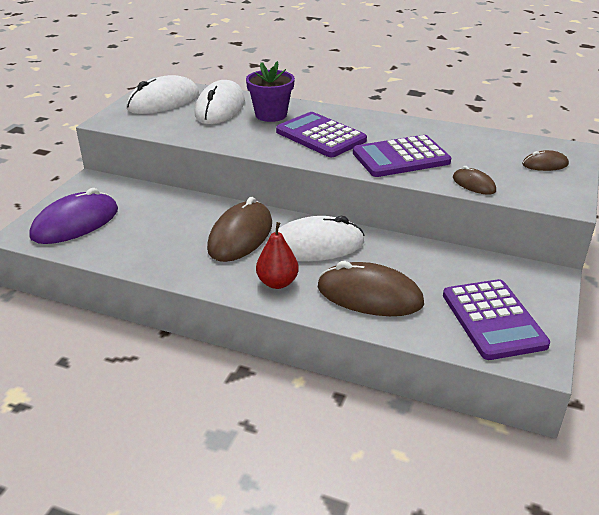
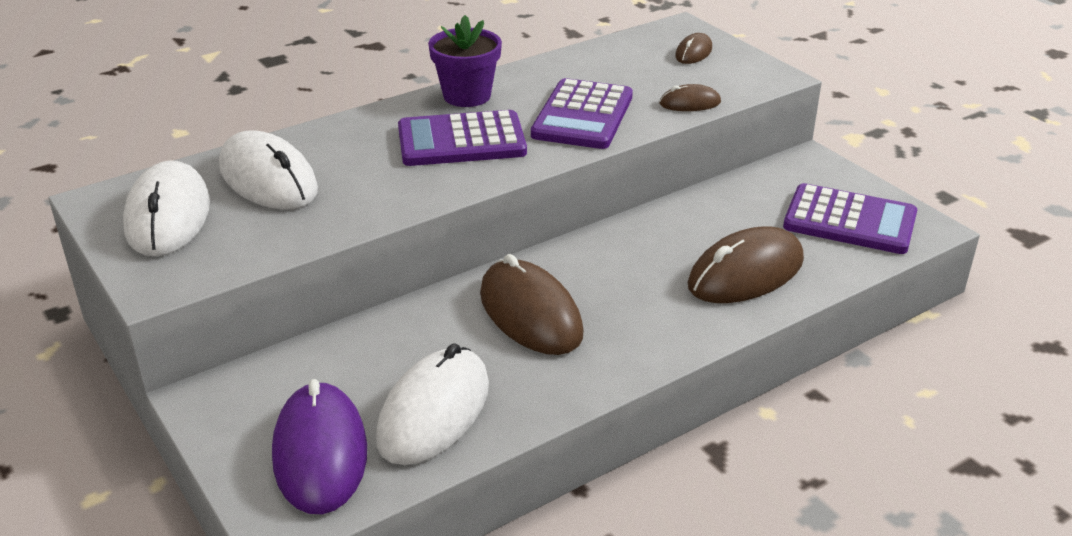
camera: 55 degrees left, 0 degrees up
purple flower pot [246,61,295,122] -> purple flower pot moved to [428,15,502,107]
red pear [256,222,299,289] -> none
white mouse [275,216,365,261] -> white mouse moved to [376,343,489,465]

